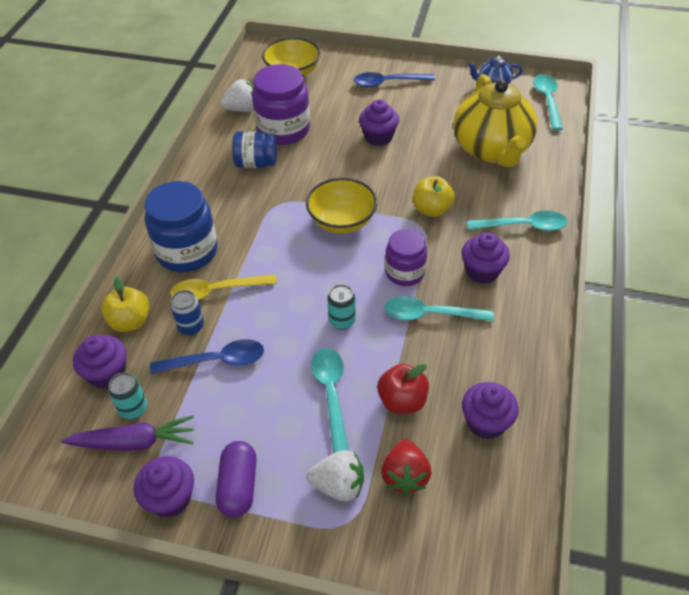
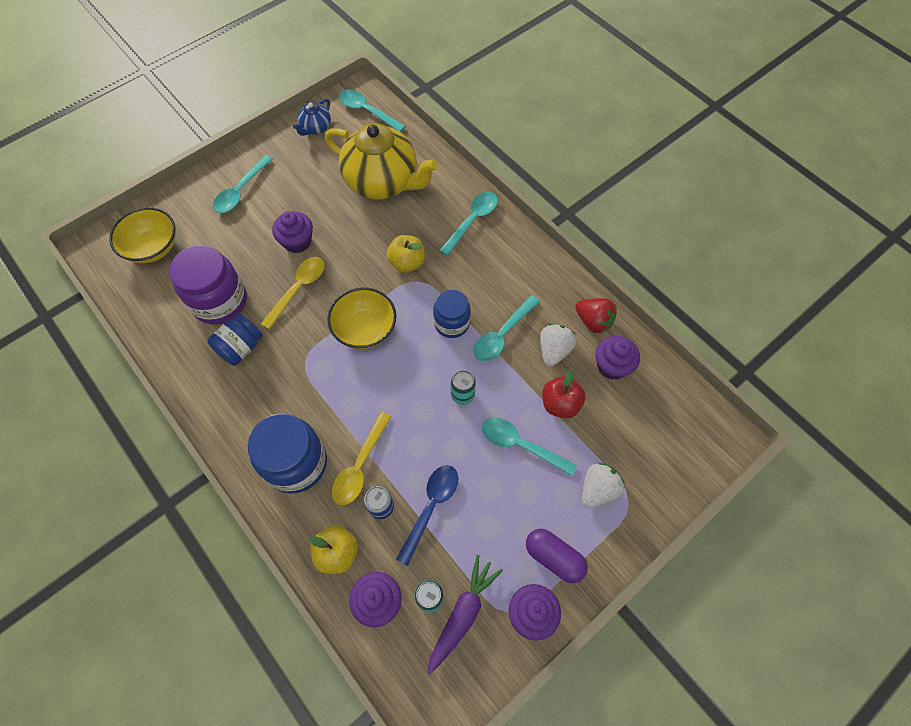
camera: 55 degrees left, 15 degrees up
white strawberry [220,79,253,112] -> white strawberry moved to [540,324,577,366]
blue spoon [354,72,435,87] -> turquoise spoon [213,155,273,213]
red strawberry [381,439,431,495] -> red strawberry moved to [575,298,616,334]
purple jar [385,229,427,286] -> blue jar [433,289,471,338]
purple cupcake [462,232,510,284] -> none
none -> yellow spoon [261,257,325,329]

